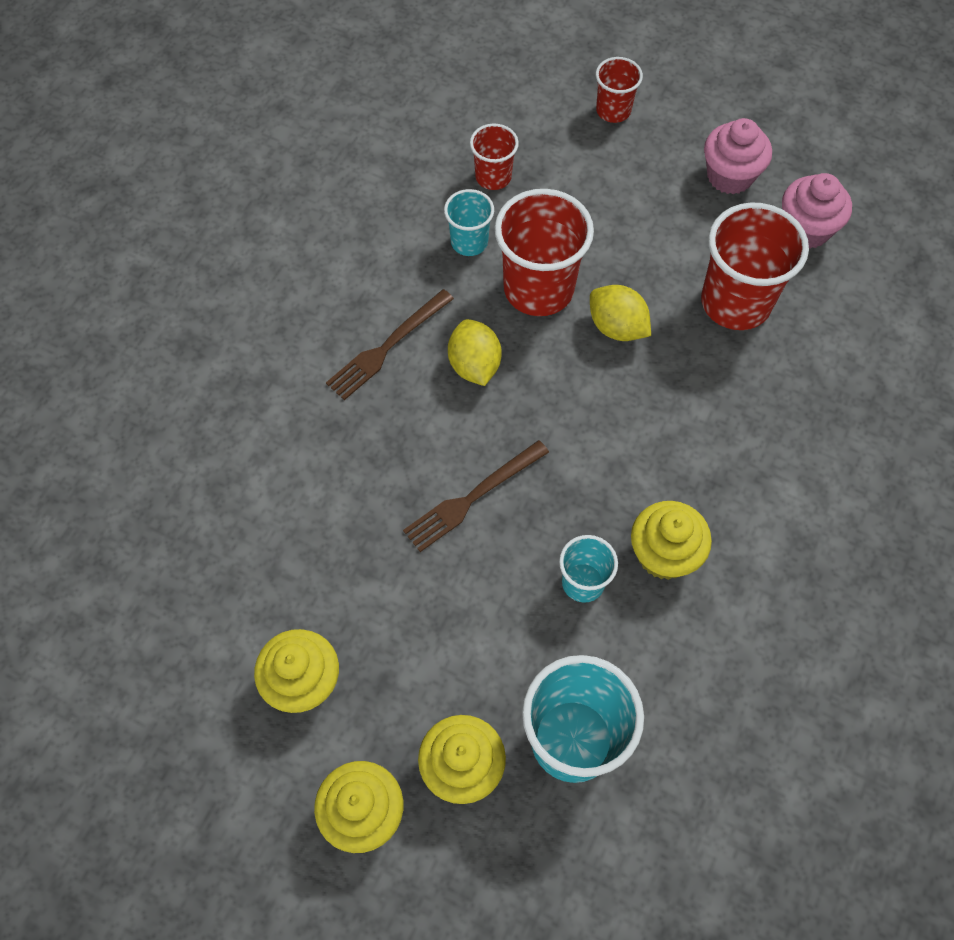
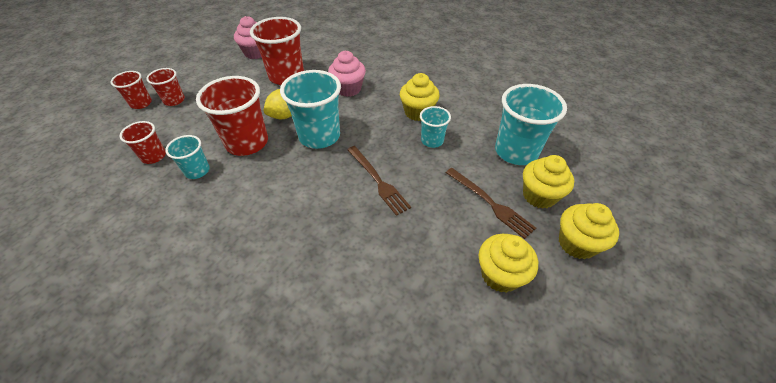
camera: 85 degrees left, 15 degrees down
brown fork [326,289,454,400] -> brown fork moved to [446,168,536,239]
yellow lemon [448,319,502,386] -> none
pink cupcake [704,118,772,194] -> pink cupcake moved to [328,51,366,97]
none -> red cup [146,68,185,106]
none -> turquoise cup [280,70,341,149]

